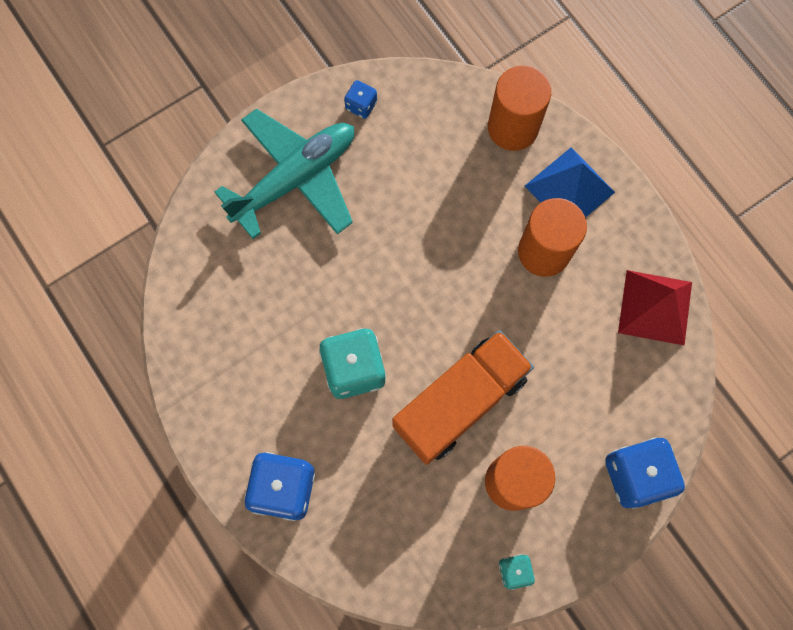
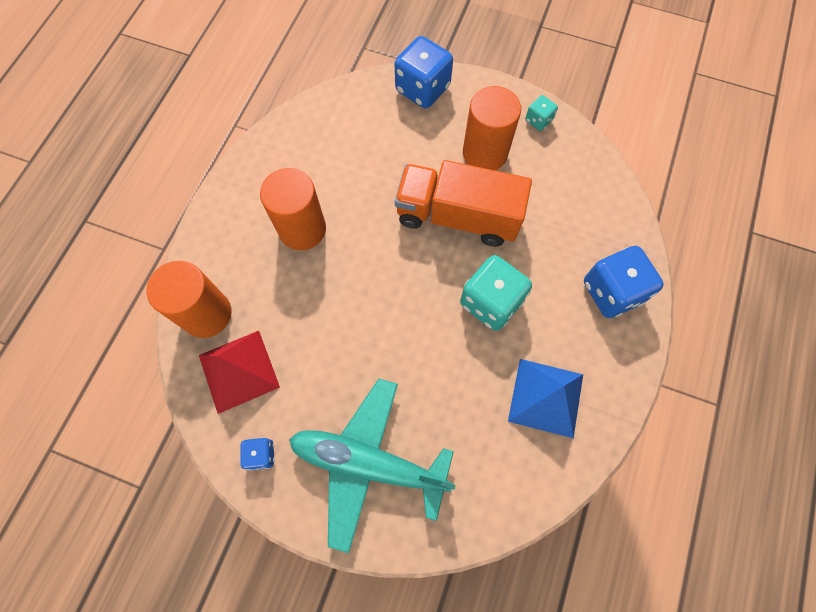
camera: 125 degrees left, 5 degrees down
blue pyramid [525,147,615,218] -> blue pyramid moved to [508,359,583,438]
red pyramid [618,270,692,345] -> red pyramid moved to [199,331,280,414]

